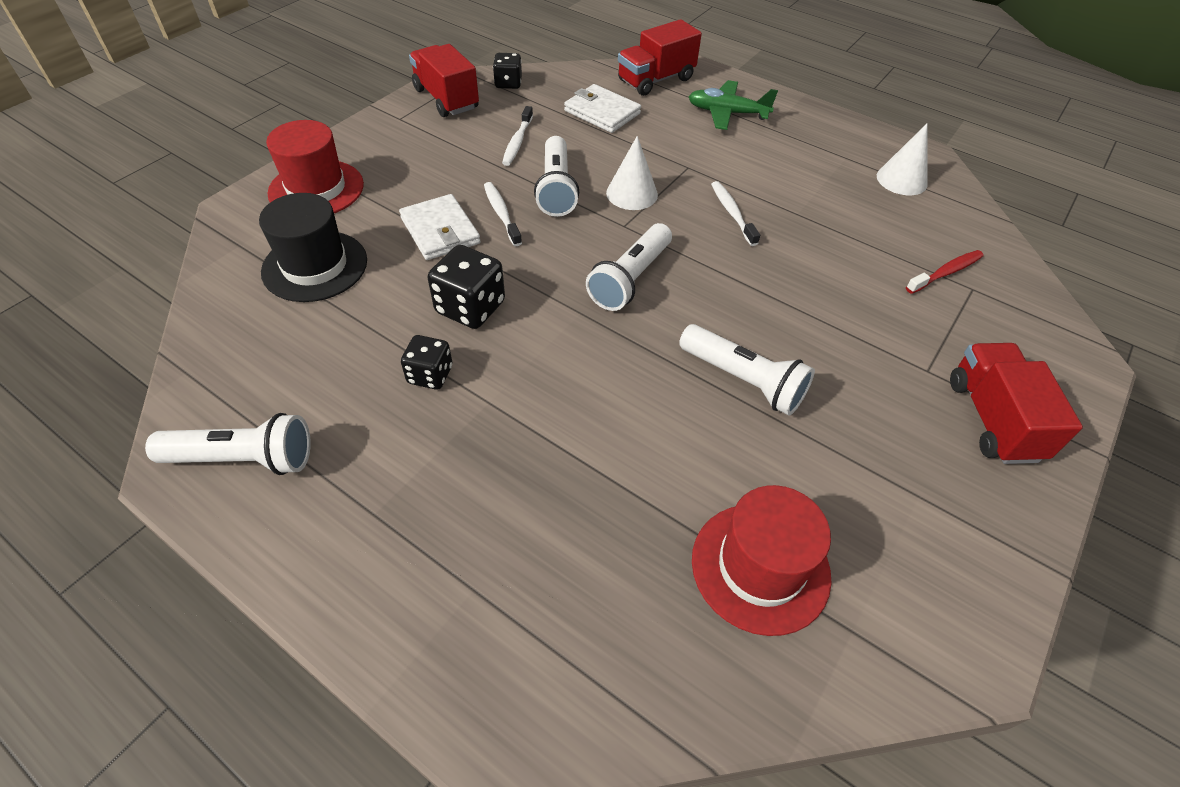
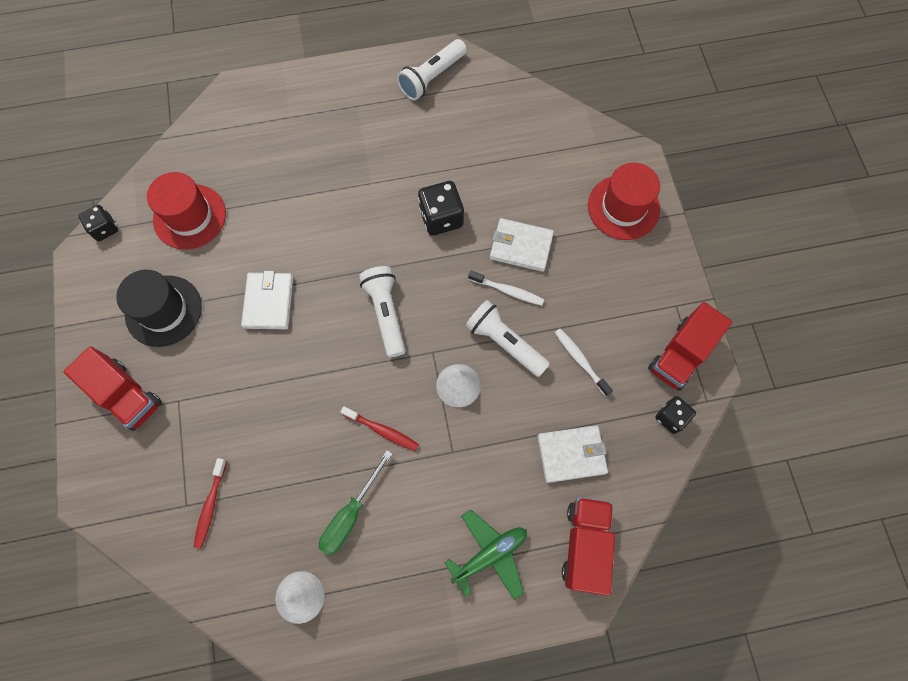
camera: 135 degrees right, 20 degrees up
black hat [259,193,367,302] -> black hat moved to [116,270,202,347]
black dice [401,335,453,390] -> black dice moved to [78,205,118,241]
red truck [409,44,479,117] -> red truck turned 120 degrees clockwise [648,302,732,391]
white flashlight [679,324,815,415] -> white wallet [241,270,293,329]
white toothbrush [711,181,760,246] -> red toothbrush [340,406,419,451]
none -> green screwdriver [319,450,393,555]

